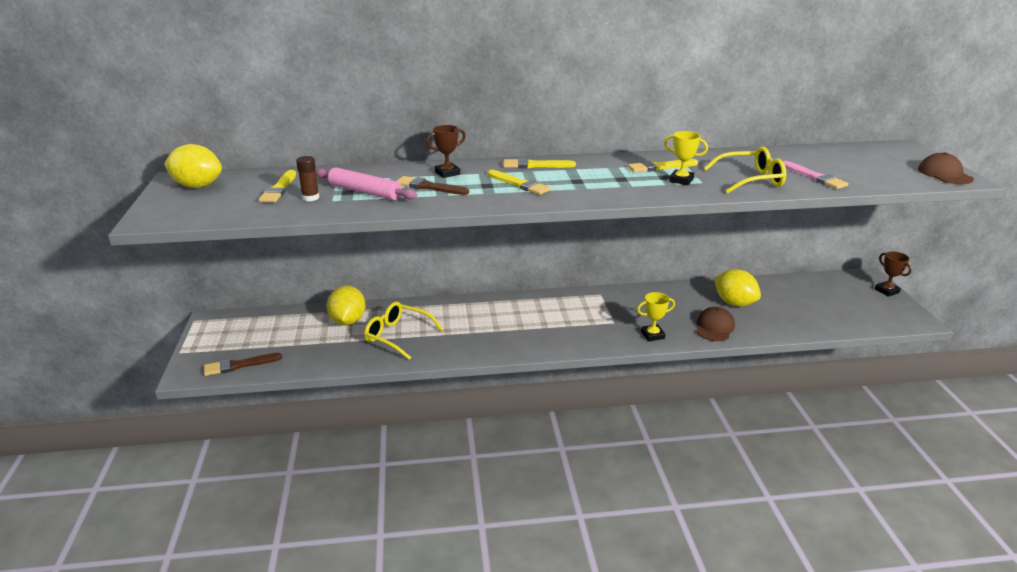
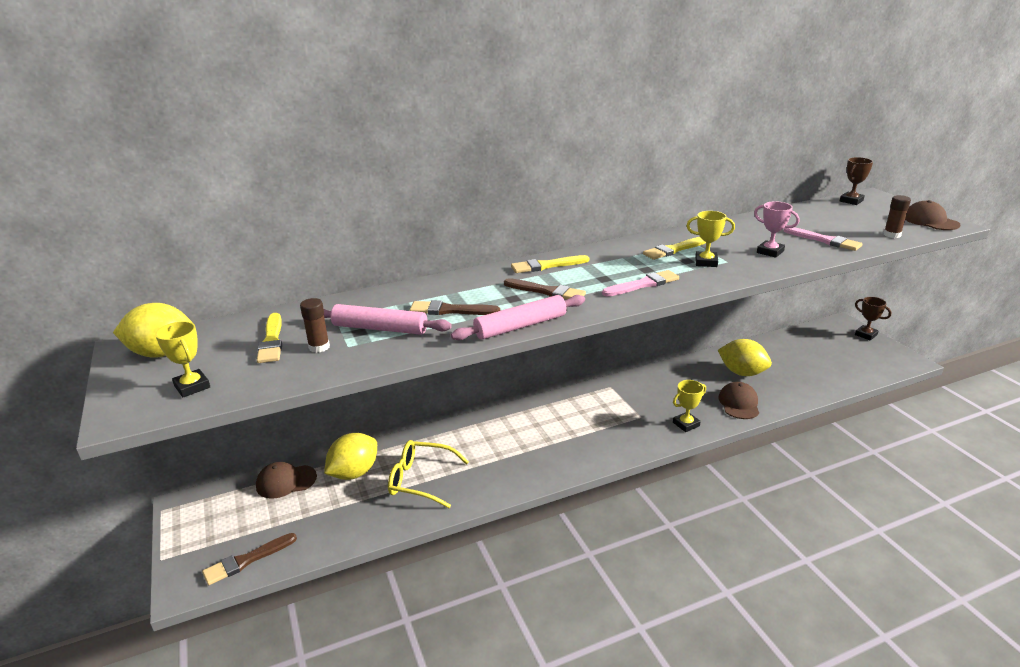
camera: 15 degrees left, 0 degrees up
yellow lemon [327,286,366,325] -> yellow lemon turned 60 degrees clockwise [324,433,377,480]
brown trophy [426,125,466,178] -> brown trophy moved to [840,157,873,205]
yellow brush [487,170,551,195] -> brown brush [504,278,586,299]
yellow glasses [704,147,786,193] -> pink trophy [754,201,799,258]
none -> yellow trophy [155,321,210,398]
none -> brown cap [256,462,317,499]
none -> pink rolling pin [451,295,585,340]
none -> pink brush [602,270,679,297]
none -> brown glue stick [883,195,911,238]

